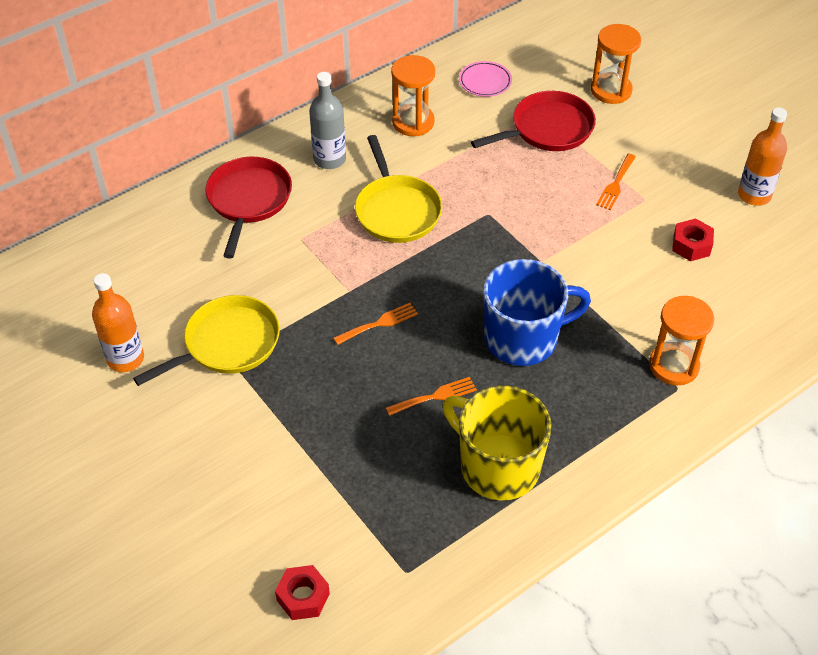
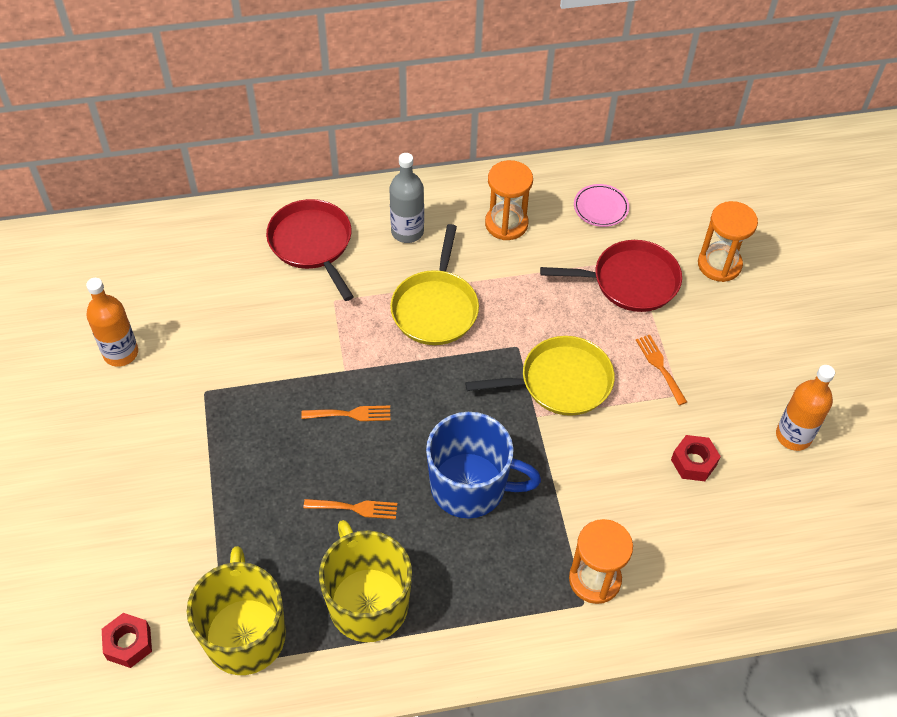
camera: 25 degrees right, 5 degrees up
yellow pan [133,295,280,386] -> yellow pan moved to [465,336,615,416]
red pan [205,157,292,258] -> red pan turned 60 degrees counterclockwise [266,199,354,301]
orange fork [596,153,636,210] -> orange fork turned 105 degrees clockwise [636,335,687,405]
none -> yellow mug [187,546,286,675]

